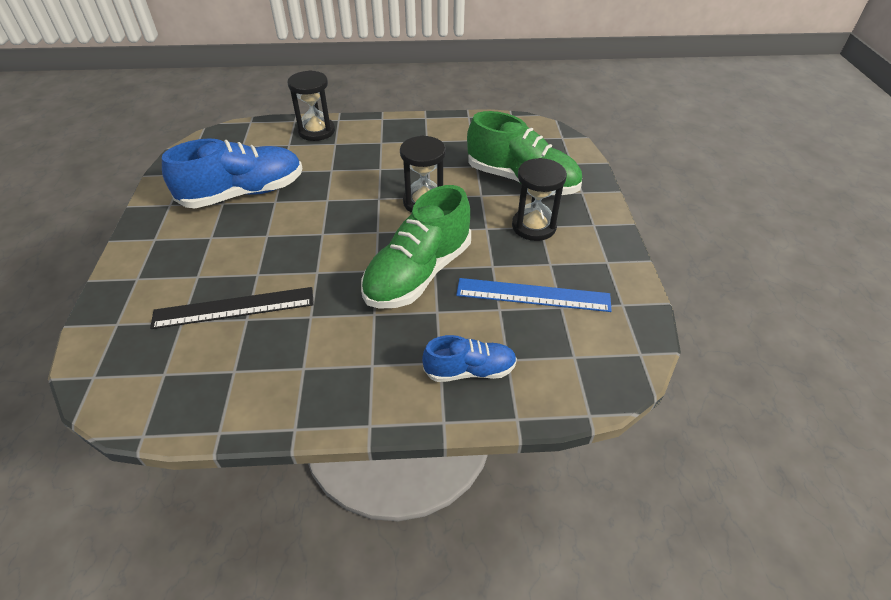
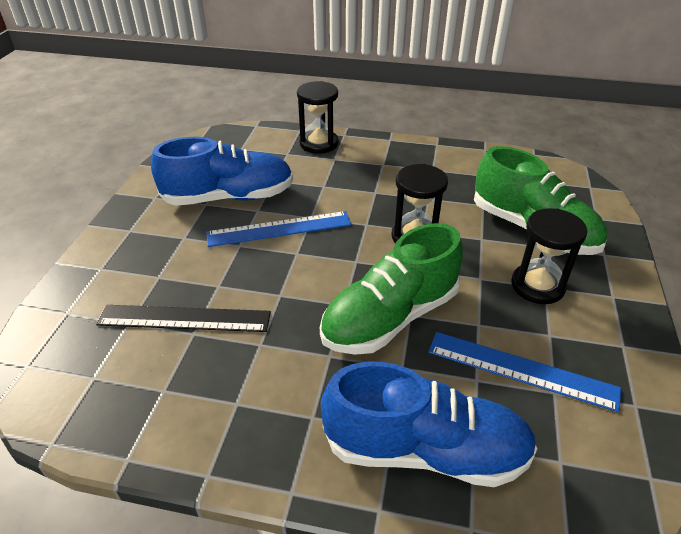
camera: 15 degrees right, 5 degrees down
blue shoe [422,335,517,382] -> blue shoe [321,362,538,487], size x1.81
none -> blue ruler [206,211,351,247]

